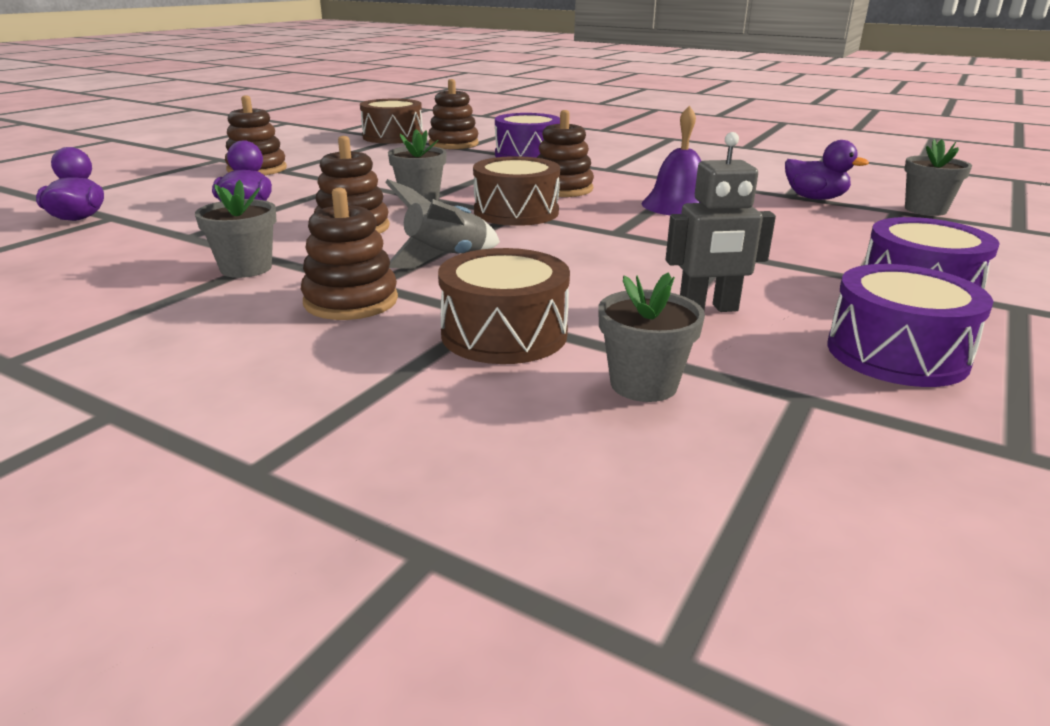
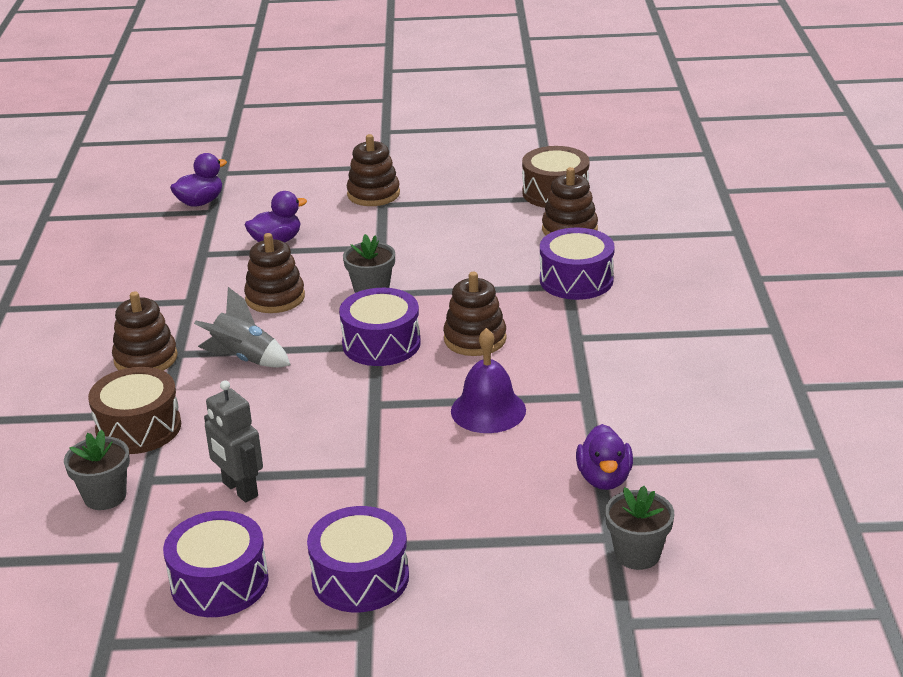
camera: 60 degrees right, 5 degrees up
grey flower pot [195,180,277,278] -> none
brown drum [473,156,560,226] -> purple drum [339,288,421,366]

